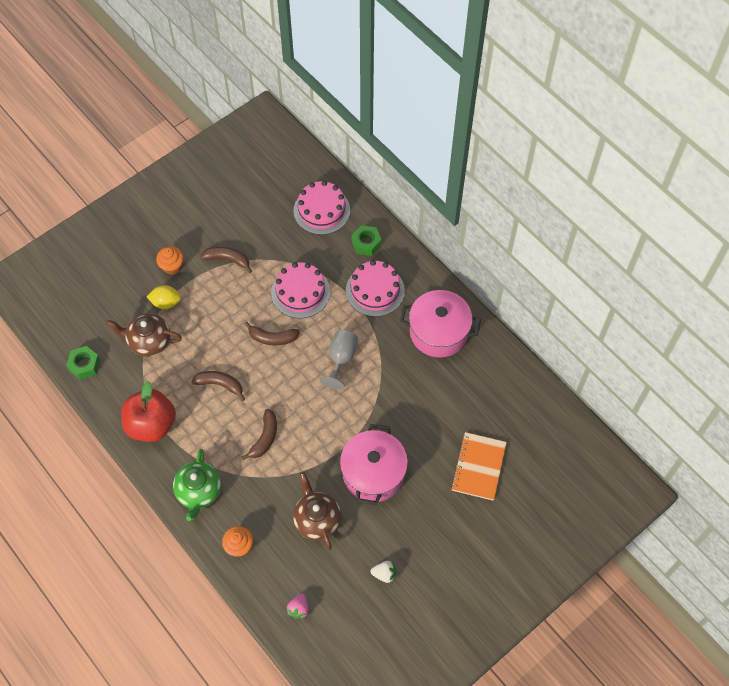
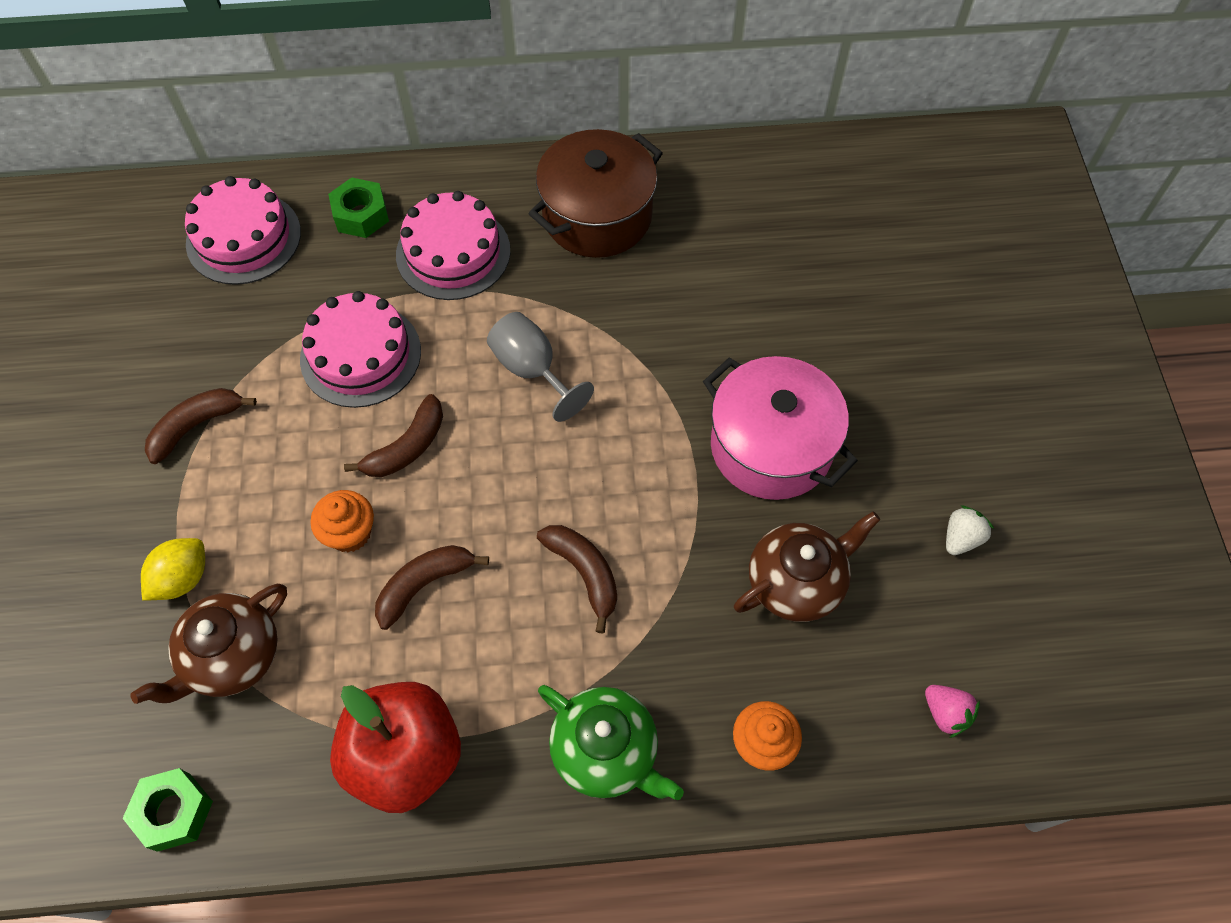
camera: 55 degrees left, 0 degrees up
orange cupcake [156,246,184,275] -> orange cupcake moved to [311,490,374,552]
brown teapot [293,472,341,550] -> brown teapot turned 135 degrees clockwise [734,511,880,622]
pink pot [400,290,481,358] -> brown pot [528,129,663,258]
orange notebook [451,432,507,500] -> none

